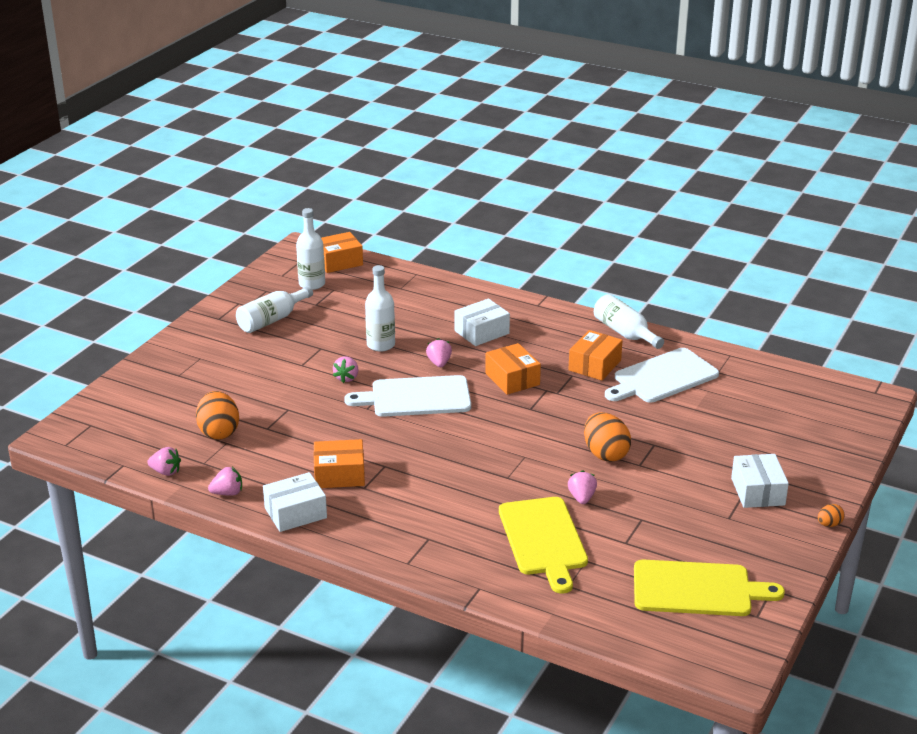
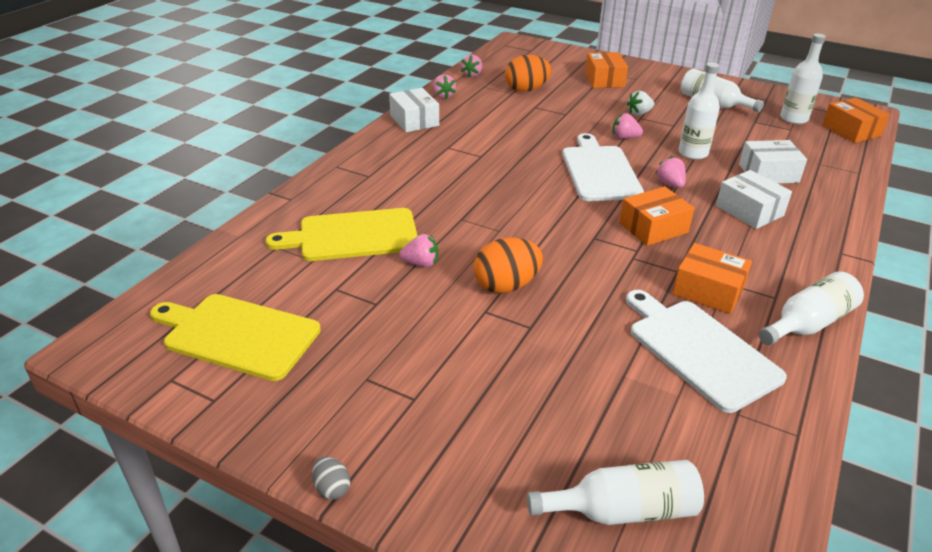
camera: 90 degrees right, 5 degrees up
orange box [314,439,365,488] -> orange box moved to [585,52,628,88]
pink strawberry [426,338,452,367] -> pink strawberry turned 105 degrees counterclockwise [655,156,686,188]
yellow cutting board [634,560,785,616] -> yellow cutting board turned 105 degrees clockwise [150,294,321,381]
white box [731,454,789,508] -> white box moved to [739,140,807,184]
orange egg [818,504,844,527] -> grey egg [312,457,350,500]
none -> white bottle [527,460,704,525]
none -> white strawberry [627,91,654,116]

